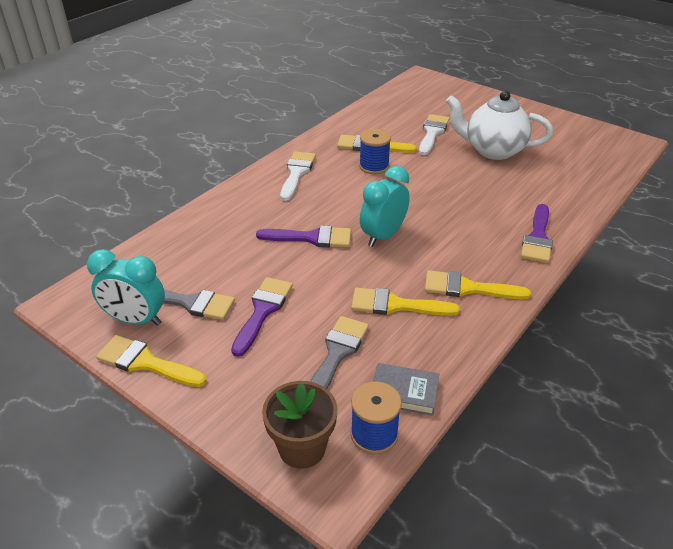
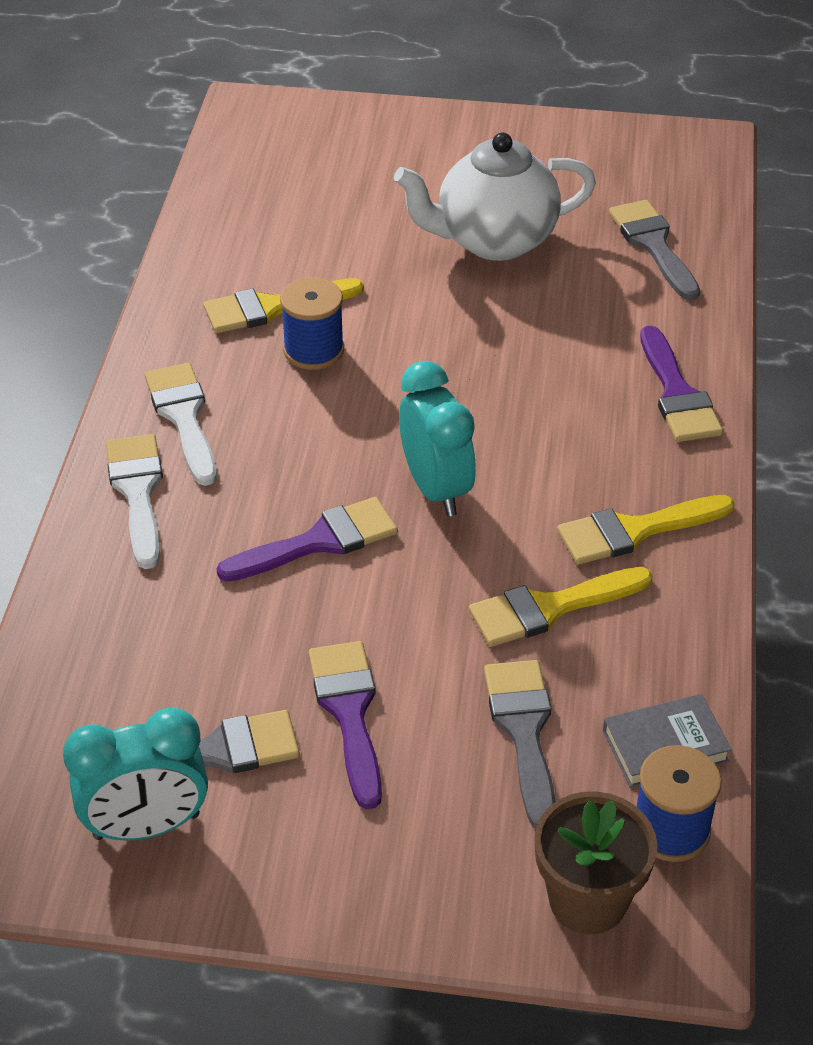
camera: 30 degrees left, 5 degrees up
yellow brush [96,335,207,387] -> none
turquoise clock [360,166,410,247] -> turquoise clock turned 150 degrees clockwise [399,361,476,516]
white brush [419,114,449,155] -> white brush moved to [106,434,163,569]
none -> grey brush [609,200,700,300]

